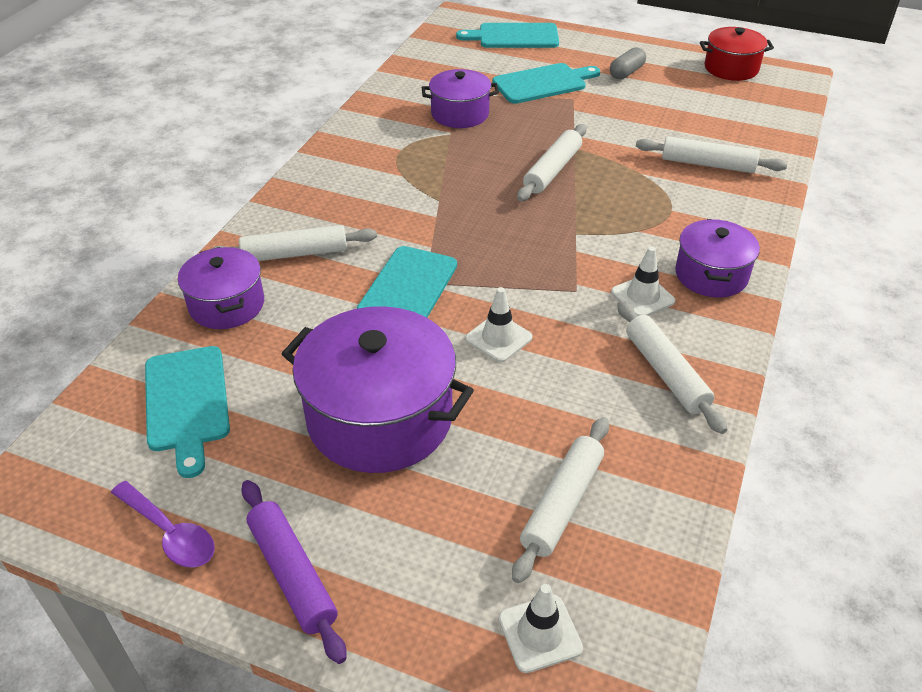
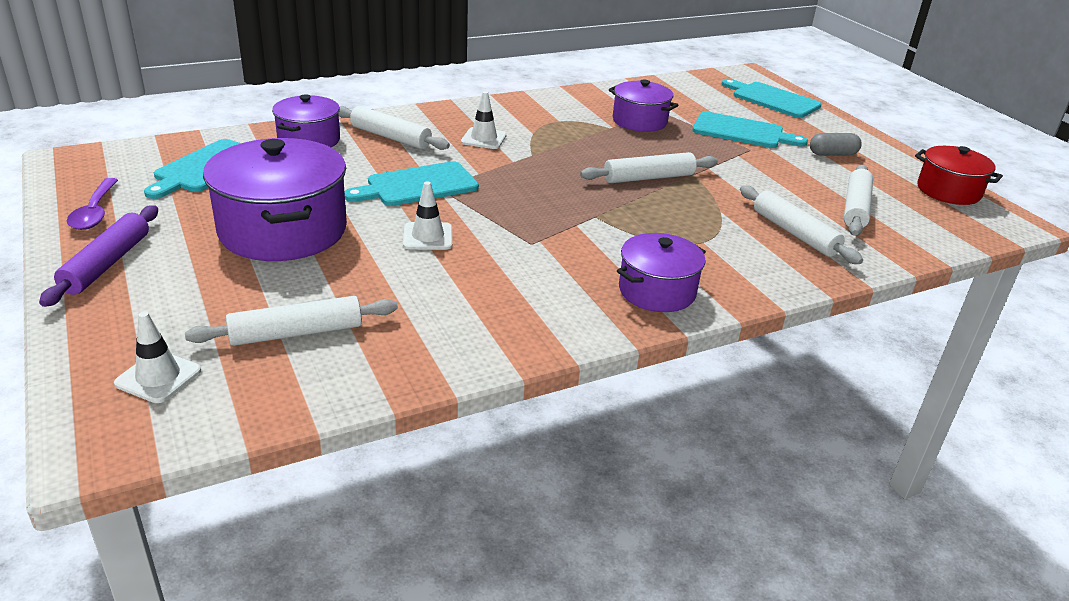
camera: 40 degrees right, 10 degrees down
white traffic cone [611,246,676,316] -> white traffic cone moved to [461,91,507,149]
white rolling pin [617,301,728,434] -> white rolling pin moved to [844,165,873,236]

